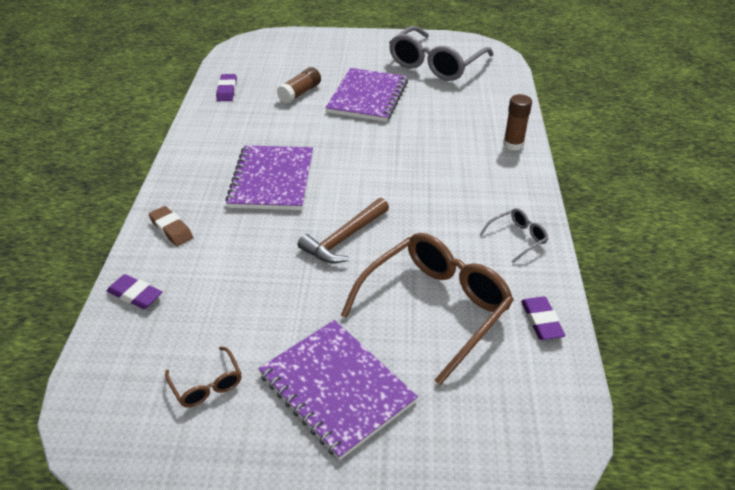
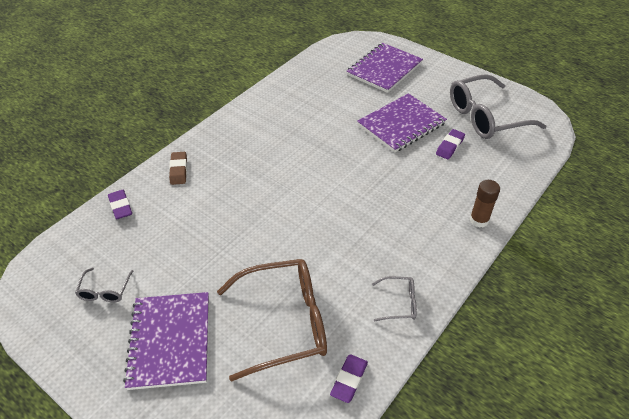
camera: 35 degrees right, 5 degrees up
brown glasses [165,347,242,407] -> grey glasses [75,268,133,302]
purple eraser [216,74,237,101] -> purple eraser moved to [436,129,465,160]
purple notebook [225,145,313,210] -> purple notebook moved to [346,43,423,93]
brown glue stick [277,67,321,104] -> none
brown hammer [298,198,389,264] -> none

